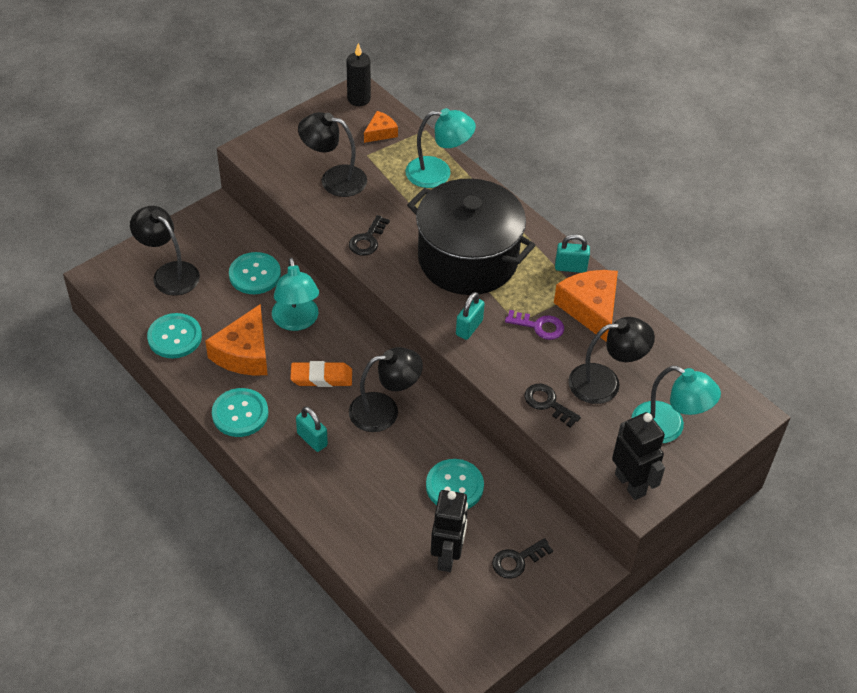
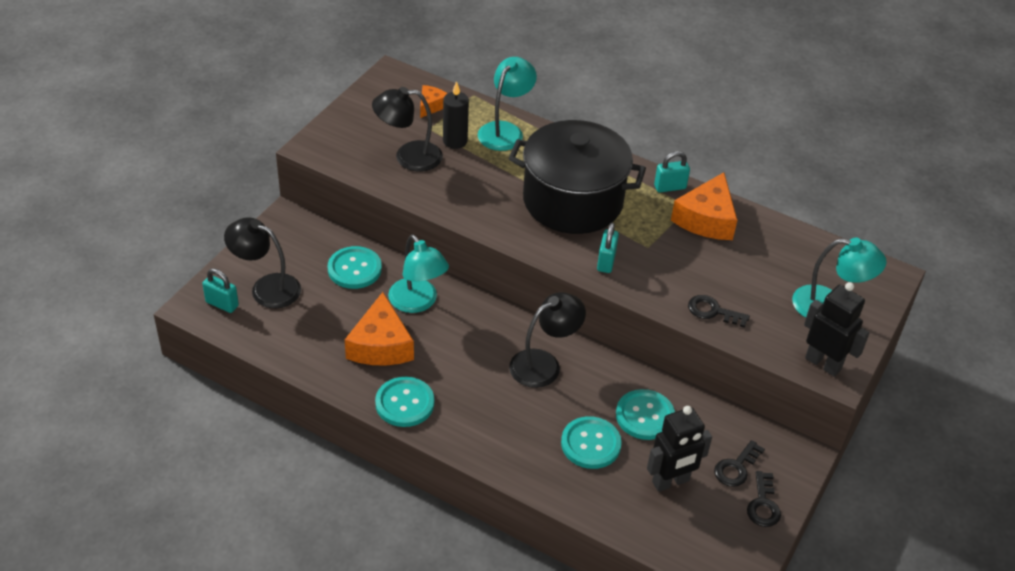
camera: 20 degrees left, 5 degrees down
turquoise button [147,313,202,358] -> turquoise button moved to [561,416,622,469]
orange eraser [290,361,352,387] -> none
turquoise padlock [296,407,328,452] -> turquoise padlock moved to [202,268,239,313]
black candle [346,43,371,106] -> black candle moved to [443,81,469,149]
black key [349,215,390,256] -> black key moved to [747,471,781,527]
turquoise lamp [405,108,476,188] -> turquoise lamp turned 45 degrees counterclockwise [478,57,537,151]
black robot [431,490,468,572] -> black robot turned 75 degrees clockwise [647,406,712,492]
purple key [505,310,564,340] -> none
orange cheese [554,270,618,342] -> orange cheese turned 120 degrees counterclockwise [671,172,737,240]
black lamp [568,317,655,404] -> none

